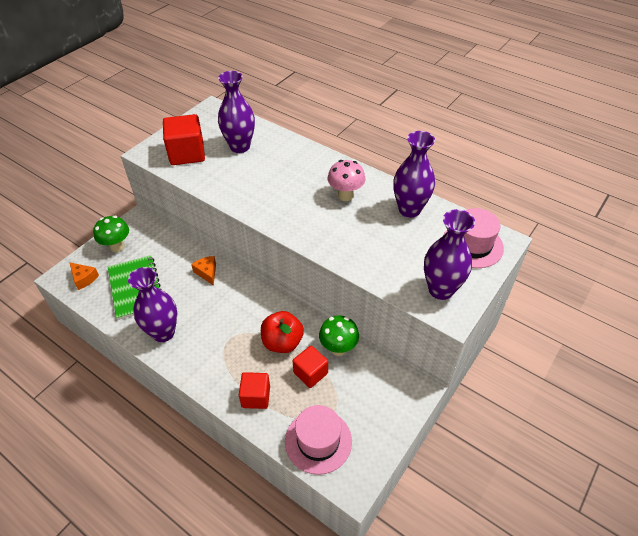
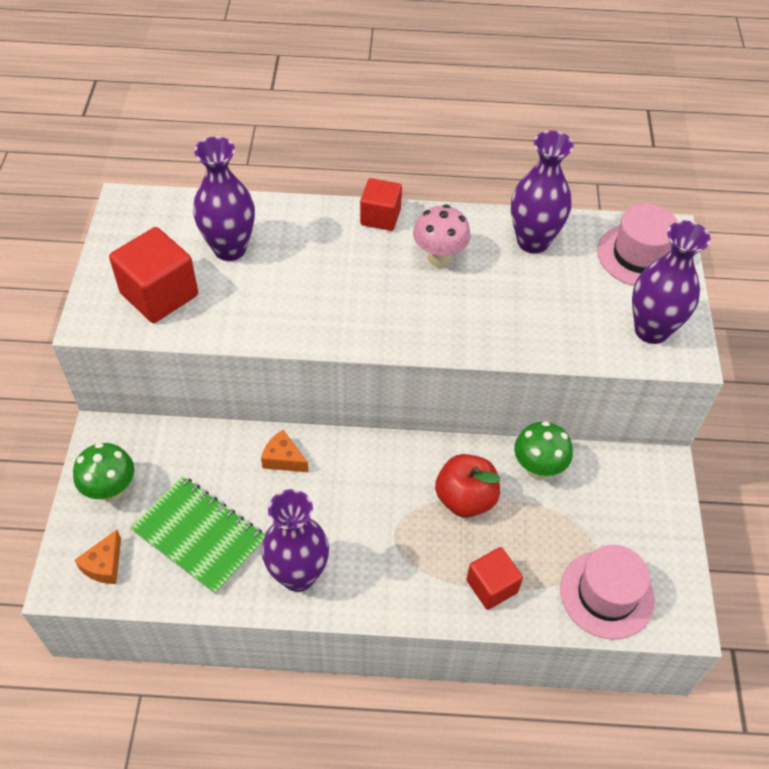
camera: 35 degrees left, 5 degrees up
orange cheese [69,262,99,290] -> orange cheese turned 105 degrees clockwise [75,530,121,584]
red cube [293,346,328,388] -> red cube moved to [360,178,402,231]

